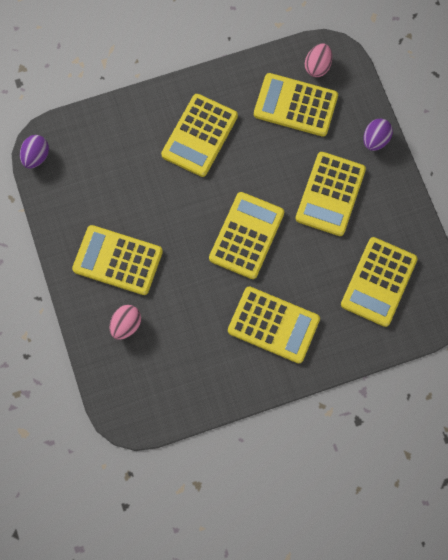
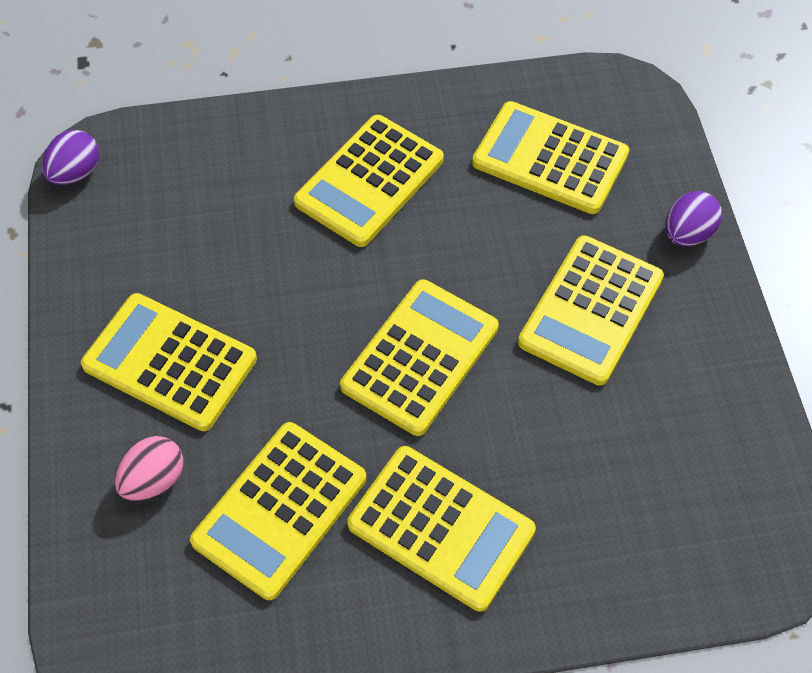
camera: 10 degrees right, 15 degrees down
pink egg [305,44,332,77] -> none
yellow calculator [341,237,417,327] -> yellow calculator moved to [190,422,366,600]

